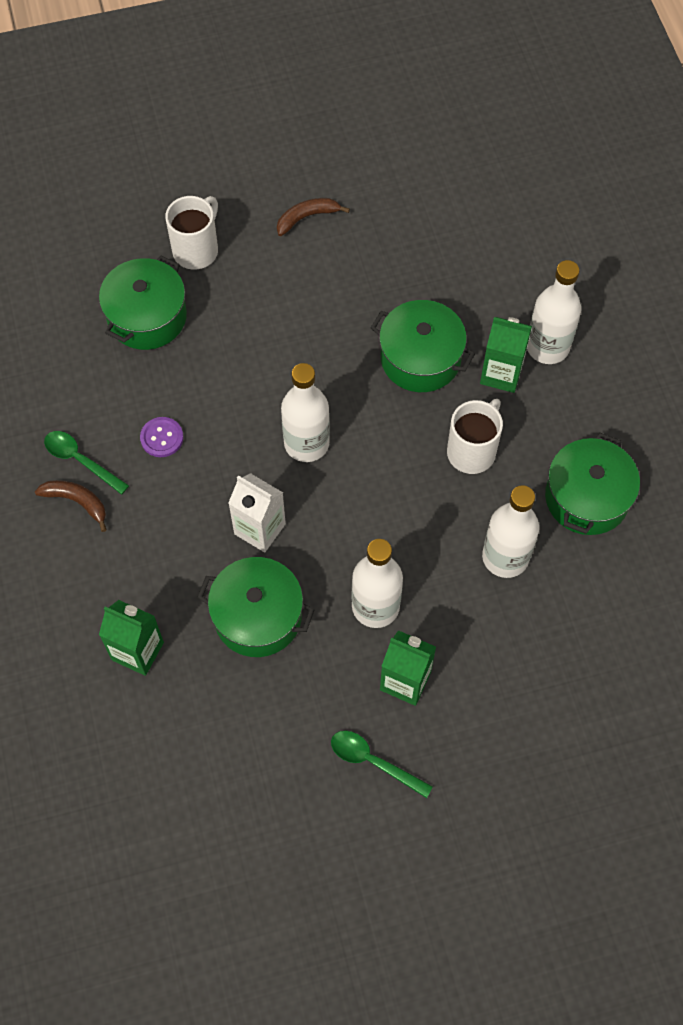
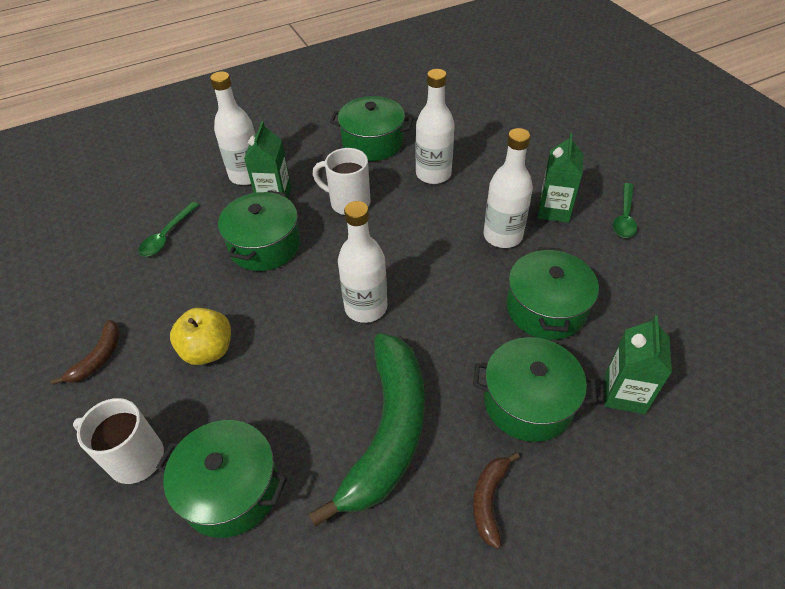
camera: 100 degrees left, 15 degrees down
green spoon [44,431,129,495] -> green spoon moved to [138,202,199,257]
purple button [140,417,183,457] -> green banana [308,333,425,527]
white carton [228,473,286,552] -> none
brown banana [277,198,350,236] -> brown banana turned 120 degrees counterclockwise [51,320,120,385]
none -> yellow apple [170,308,231,365]
none -> green pot [473,337,597,442]

